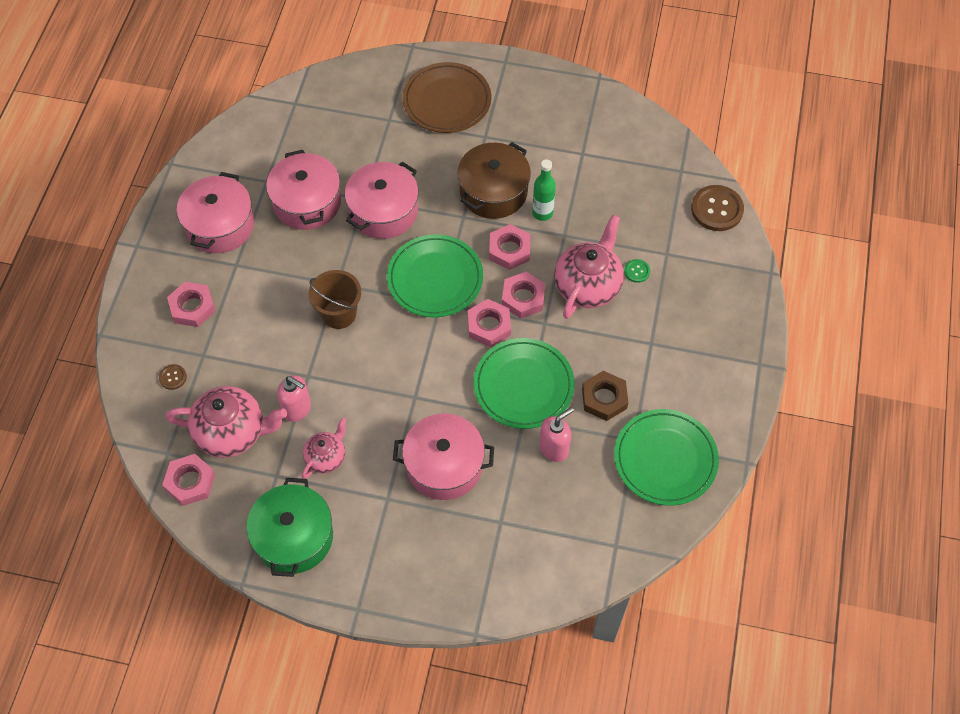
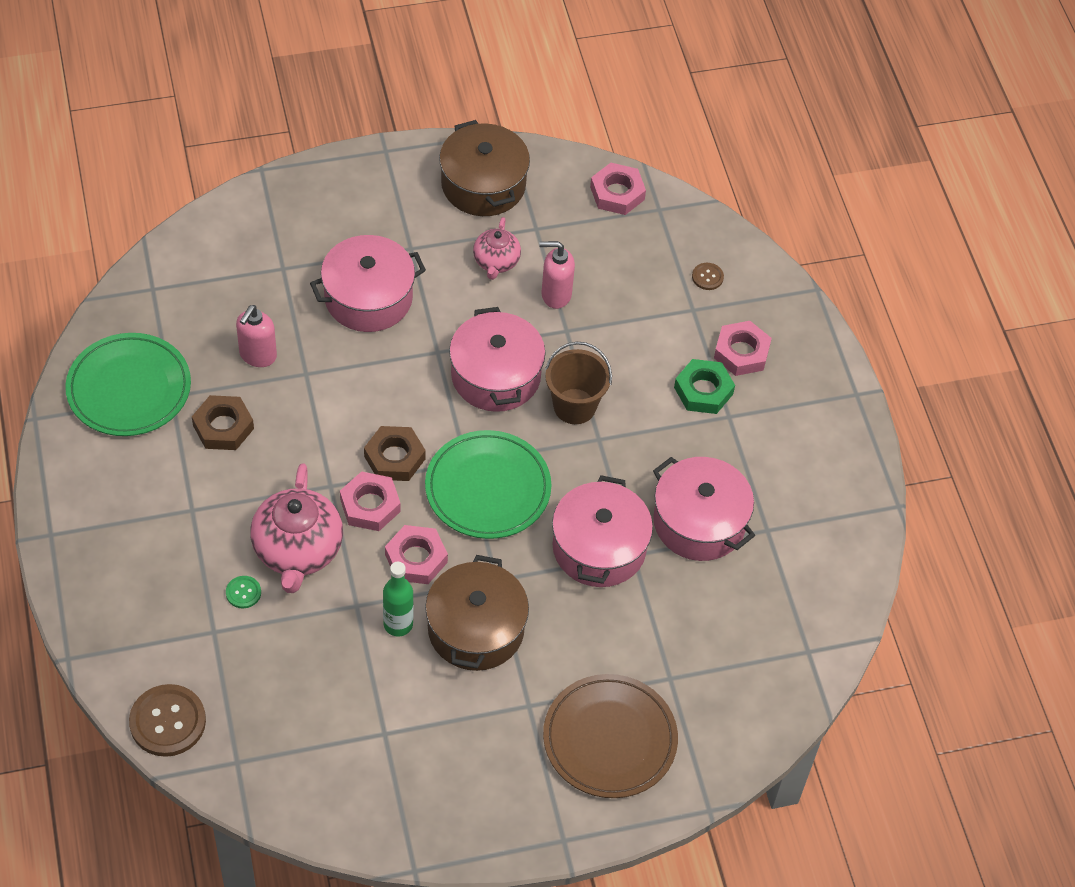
camera: 150 degrees right, 5 degrees down
pink teapot [165,386,287,458] -> none
pink pot [177,172,254,253] -> pink pot moved to [449,307,545,412]
green pot [246,478,333,577] -> brown pot [439,120,530,216]
pink nut [468,299,511,347] -> brown nut [364,426,426,481]
green plate [474,338,575,429] -> none
none -> green nut [674,359,735,414]

